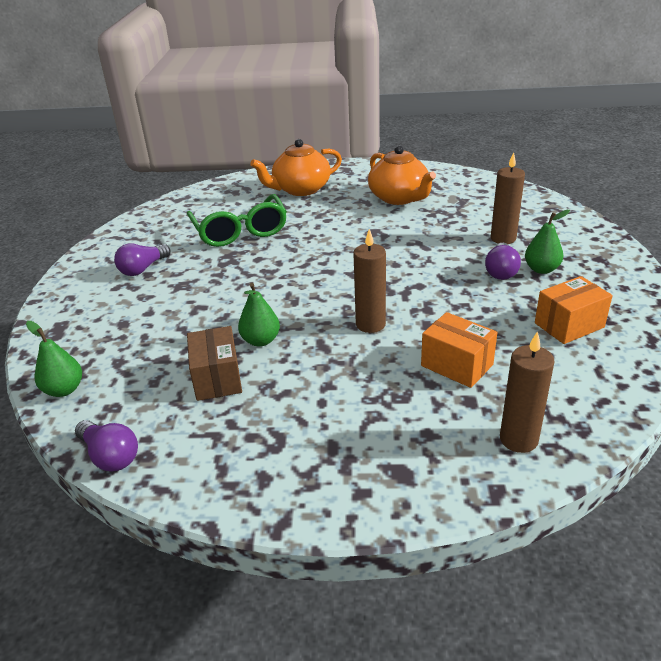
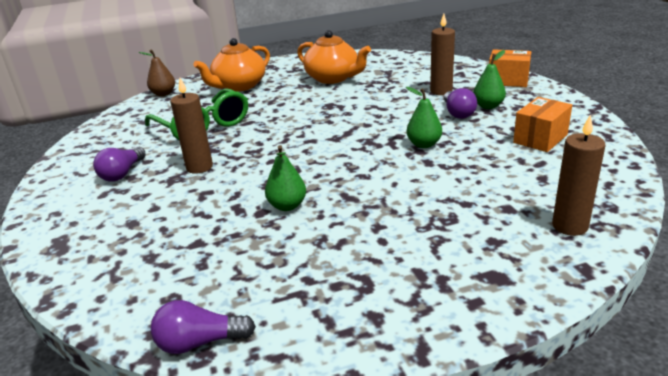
camera: 20 degrees left, 5 degrees down
green pear [26,321,82,397] -> green pear moved to [406,87,442,148]
purple light bulb [75,420,138,471] -> purple light bulb turned 150 degrees clockwise [151,300,256,354]
brown box [187,326,242,401] -> none
brown candle [353,229,386,333] -> brown candle moved to [170,78,213,174]
orange box [421,312,497,388] -> orange box moved to [489,49,531,87]
none -> brown pear [139,49,175,96]

